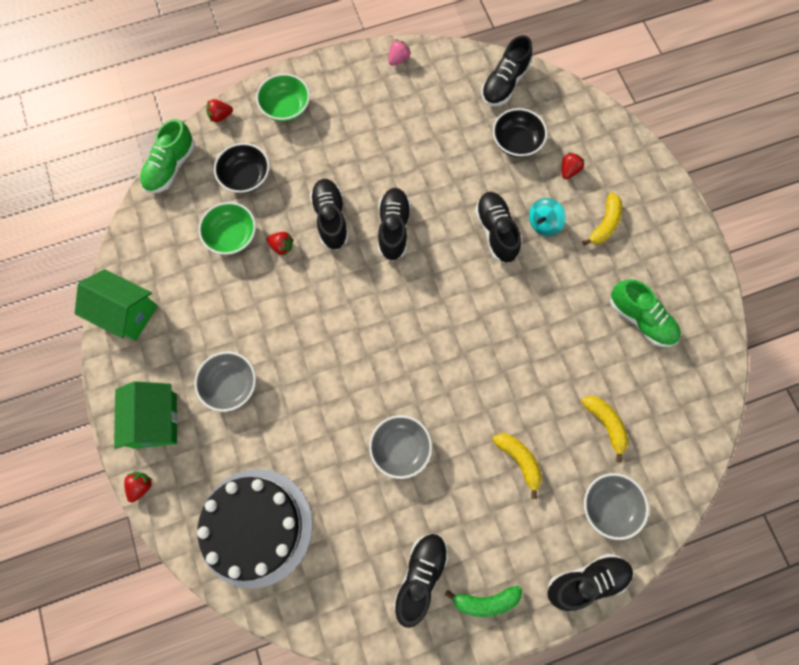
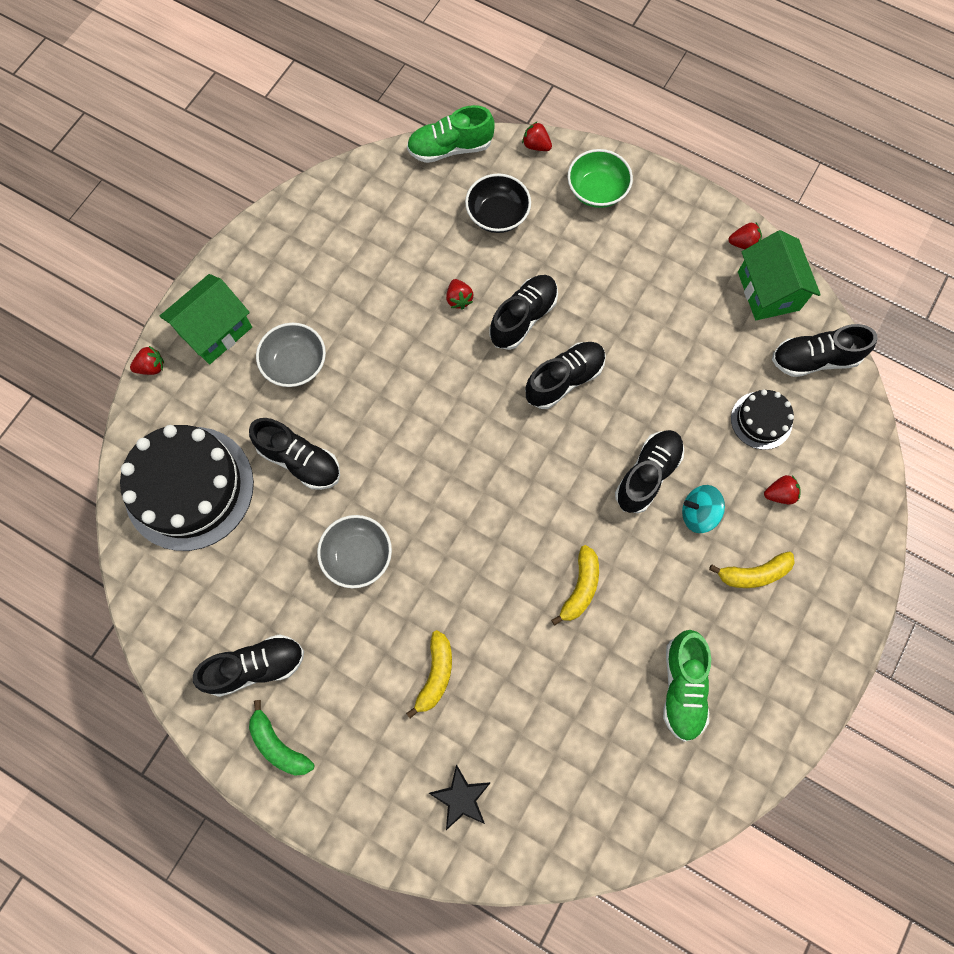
camera: 50 degrees right, 0 degrees up
green house [75,269,158,341] -> green house moved to [738,230,821,320]
green bowl [198,202,256,255] -> none
pink strawberry [388,40,411,66] -> red strawberry [728,223,762,249]
black bowl [493,108,547,158] -> black cake [731,390,794,450]
black shoe [547,554,633,611] -> black shoe moved to [249,418,340,490]
yellow banana [581,396,629,462] -> yellow banana moved to [551,545,599,625]
grey bowl [584,473,649,540] -> black star [429,764,491,830]

